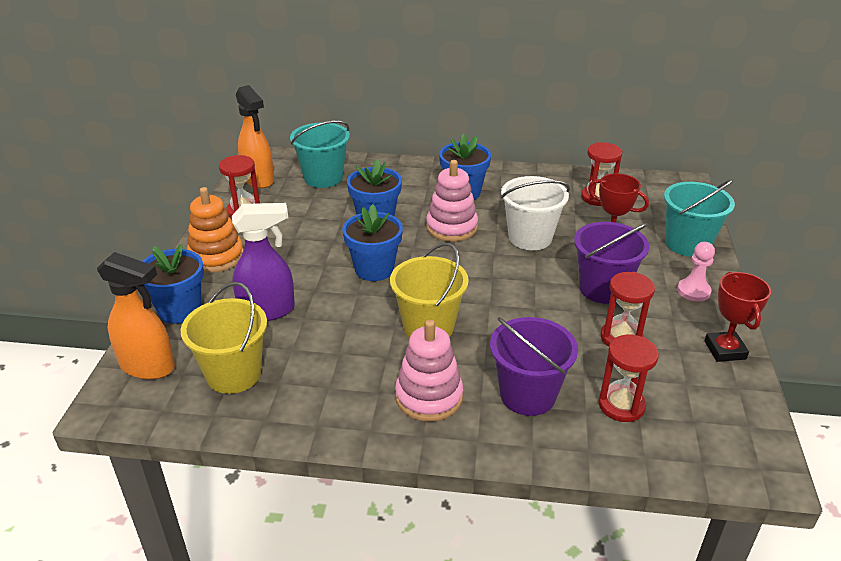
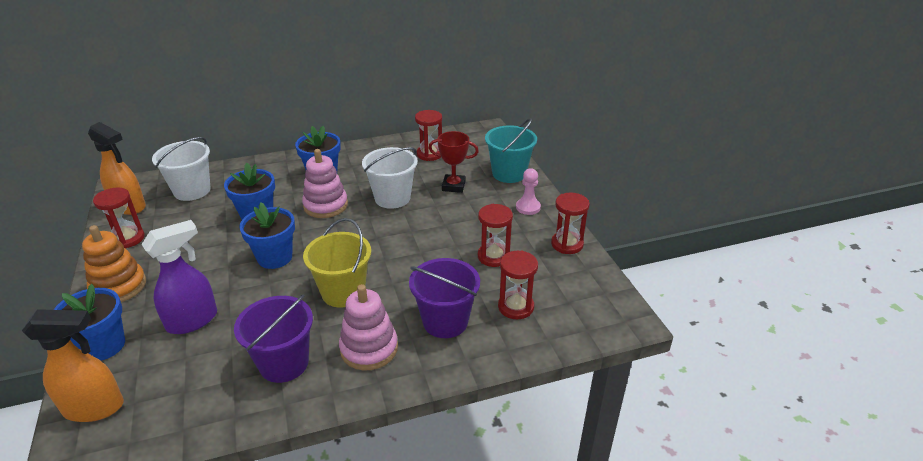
camera: 25 degrees left, 0 degrees up
yellow bucket [181,282,267,394] -> none
turquoise bucket [290,121,350,188] -> white bucket [152,137,210,201]
purple bucket [574,222,649,304] -> purple bucket moved to [234,294,313,383]
red trophy [705,272,771,362] -> red hourglass [551,193,590,254]

